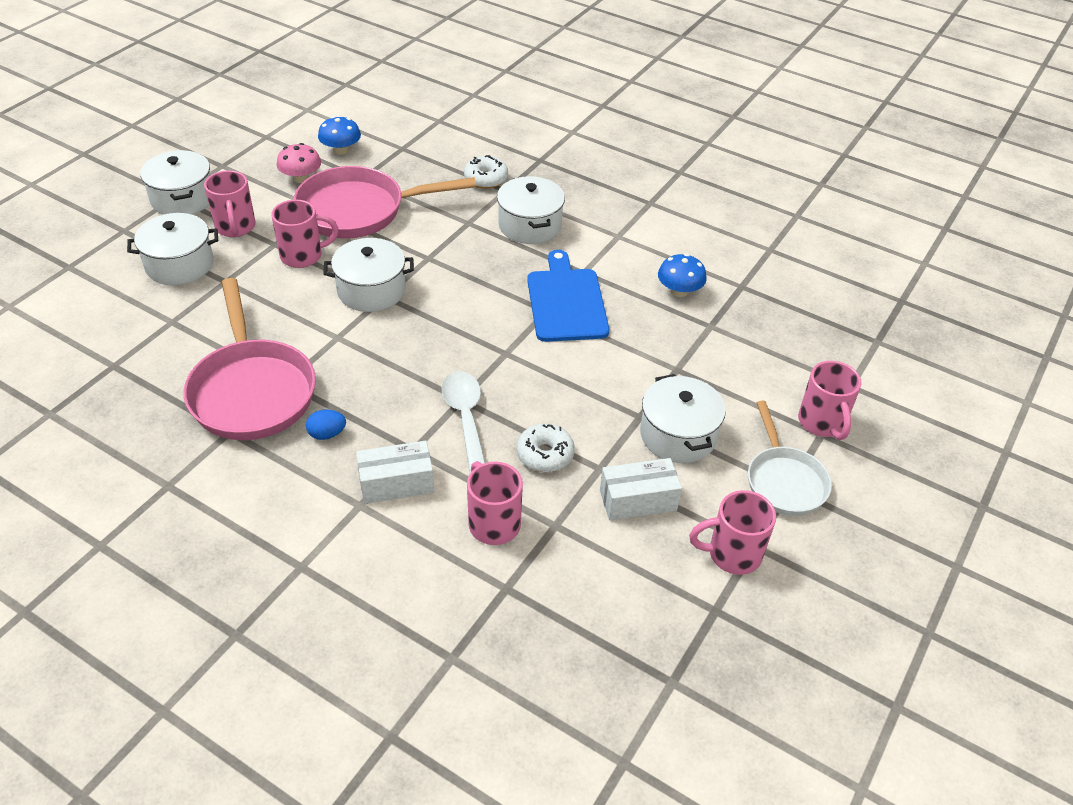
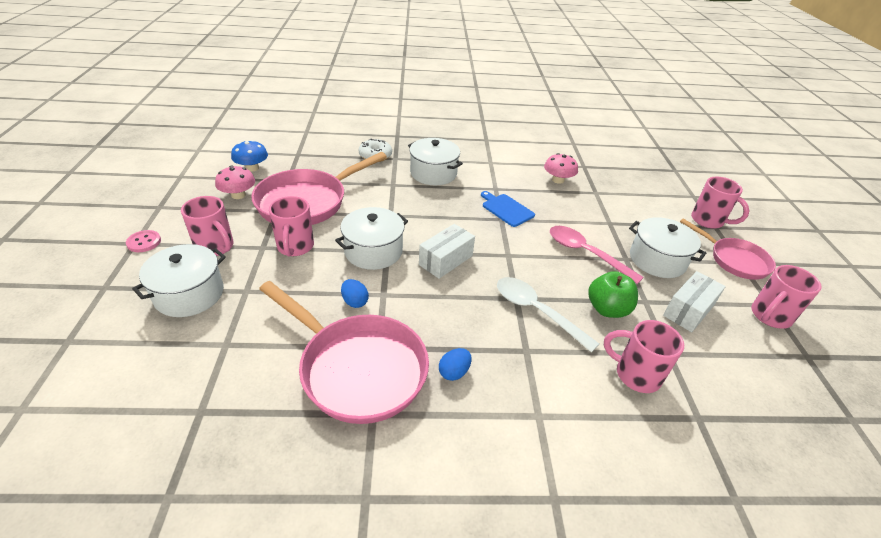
camera: 35 degrees left, 5 degrees down
white pot [140,150,210,215] -> pink button [126,230,161,252]
pink mug [271,200,339,268] -> pink mug turned 135 degrees clockwise [269,196,314,257]
white box [356,441,434,504] -> white box moved to [419,224,475,279]
white donut [517,424,575,472] -> green apple [588,271,638,318]
blue cutting board [527,250,609,342] -> blue cutting board [481,191,535,227], size x0.62
blue mushroom [658,254,707,297] -> pink mushroom [544,153,578,184]
white pan [748,401,832,516] -> pink pan [680,218,776,280]
none -> blue egg [341,279,369,308]
none -> pink spoon [550,226,644,284]

